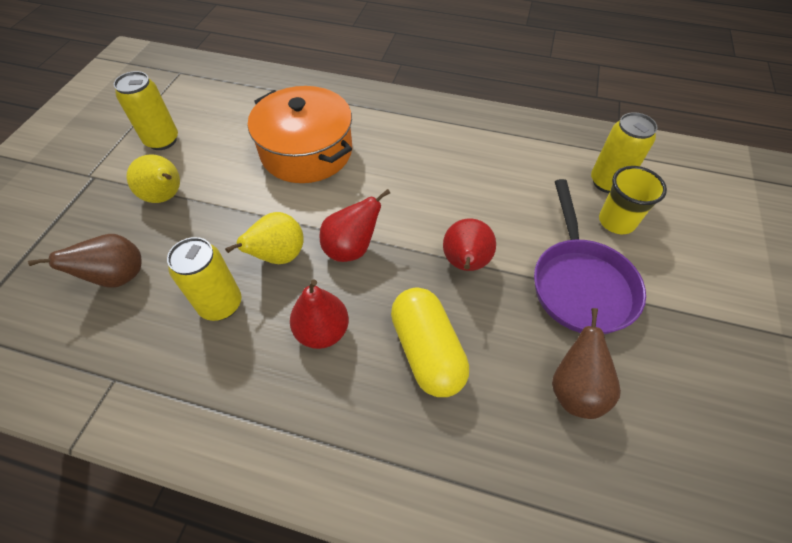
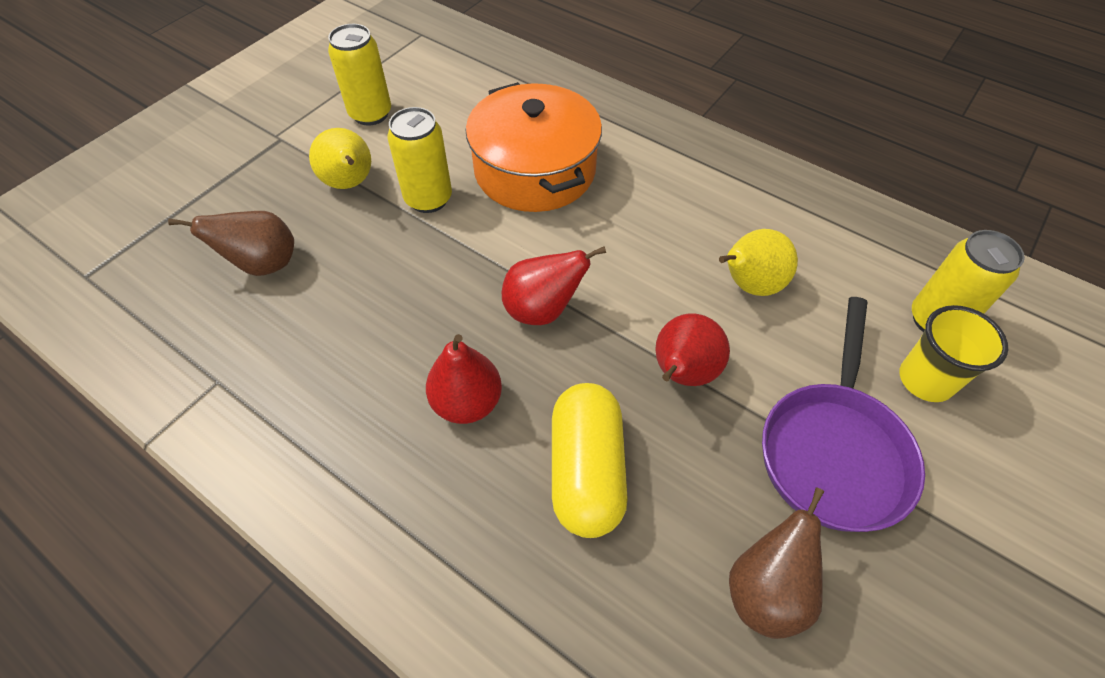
camera: 20 degrees right, 0 degrees up
yellow can [167,237,241,321] -> yellow can moved to [387,107,452,213]
yellow pear [225,212,304,264] -> yellow pear moved to [719,229,798,296]

